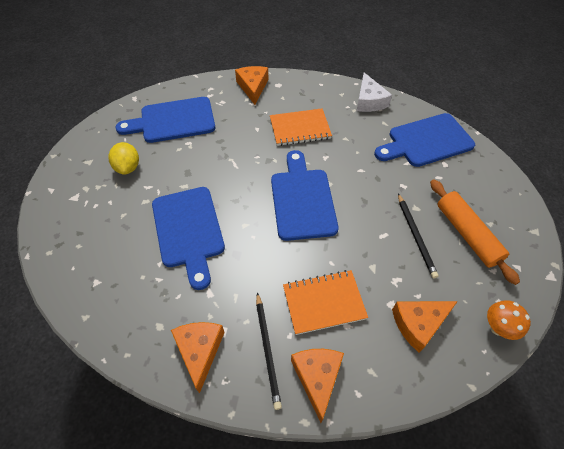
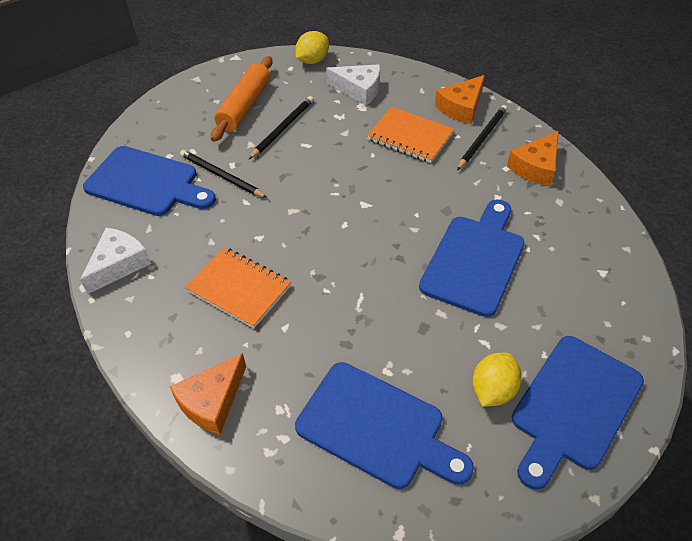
camera: 135 degrees left, 5 degrees down
blue cutting board [271,150,338,241] -> blue cutting board moved to [512,336,644,490]
orange cheese [392,301,458,353] -> white cheese [326,64,380,106]
orange mushroom [487,300,531,340] -> yellow lemon [295,31,329,64]
none -> black pencil [180,150,267,198]

